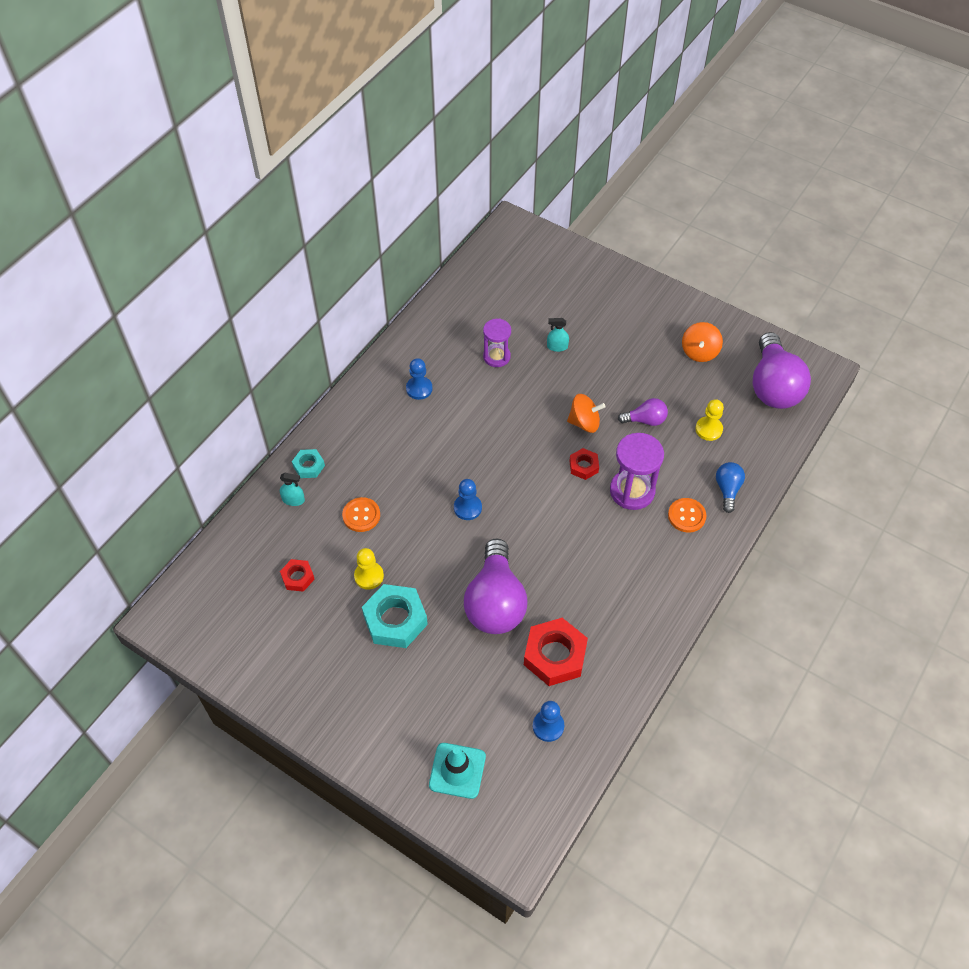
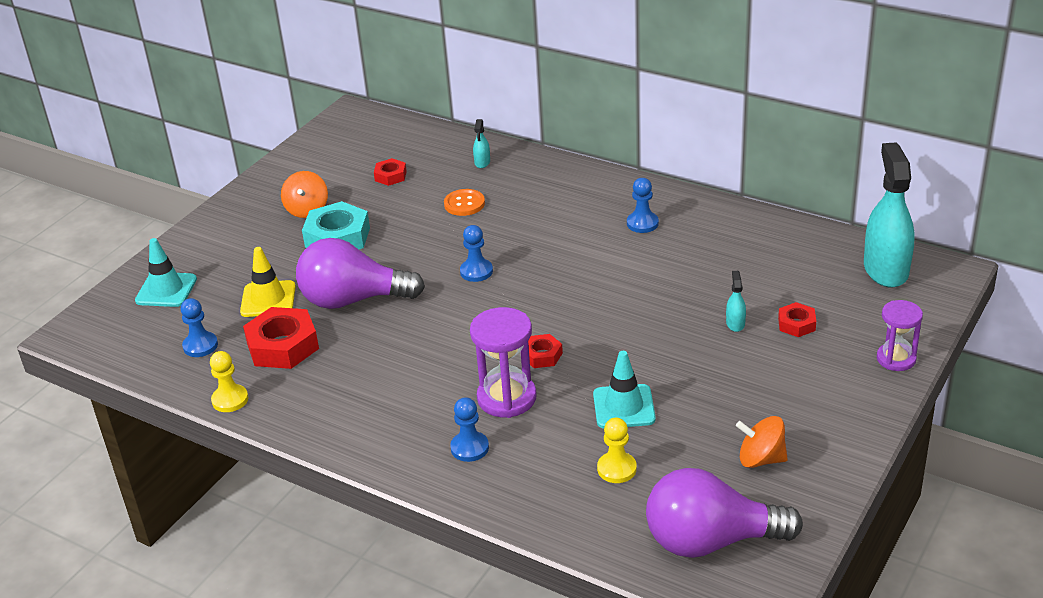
camera: 90 degrees right, 20 degrees down
turquoise nut [292,449,325,478] -> none
yellow pawn [354,548,384,590] -> yellow pawn moved to [210,351,248,412]
purple hourglass [483,319,511,367] -> purple hourglass moved to [877,300,923,371]
orange spinning top [567,394,606,433] -> orange spinning top moved to [281,171,328,218]
purple light bulb [618,398,668,426] -> turquoise traffic cone [593,351,656,428]
orange button [668,498,706,533] -> blue pawn [450,397,489,462]
blue light bulb [716,462,745,513] -> none
none -> yellow traffic cone [240,247,296,317]
none -> red nut [778,302,816,337]
none -> turquoise spray bottle [864,142,914,288]

